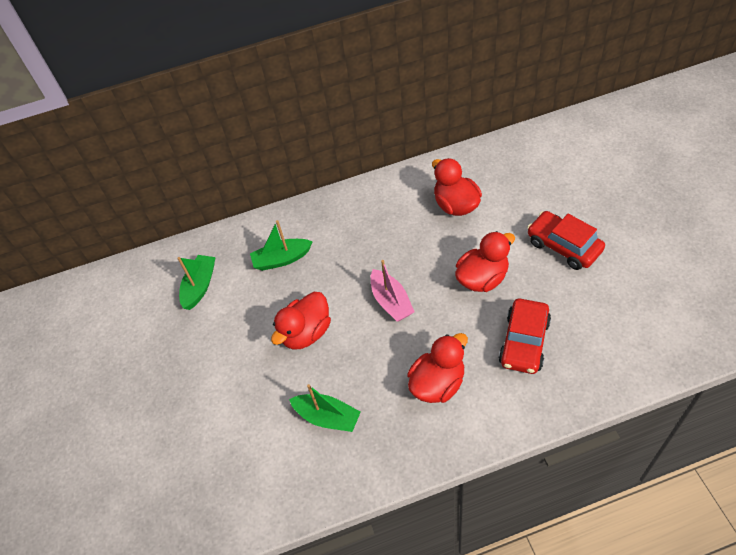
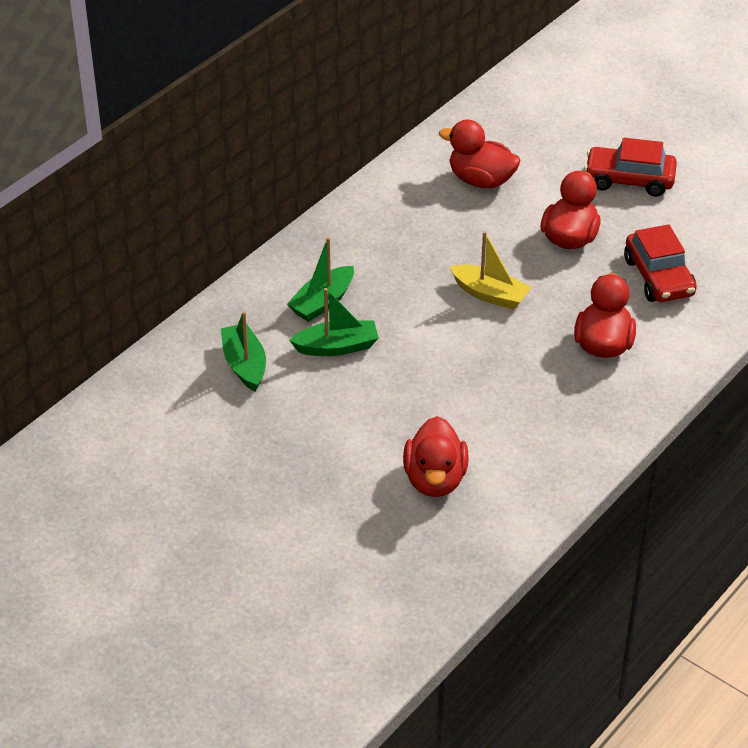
camera: 40 degrees left, 10 degrees down
red duck [271,292,331,350] -> red duck moved to [403,416,469,497]
green boat [289,384,361,432] -> green boat moved to [289,288,379,356]
pink boat [370,260,415,322] -> yellow boat [450,231,532,310]

